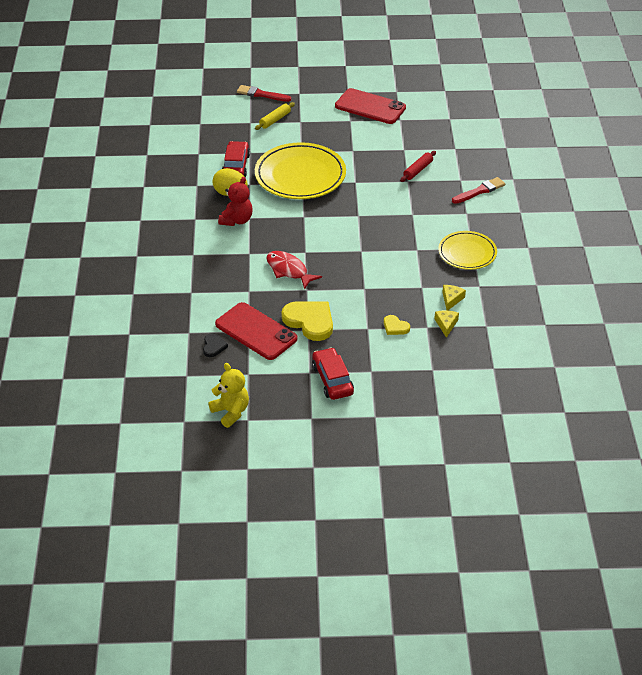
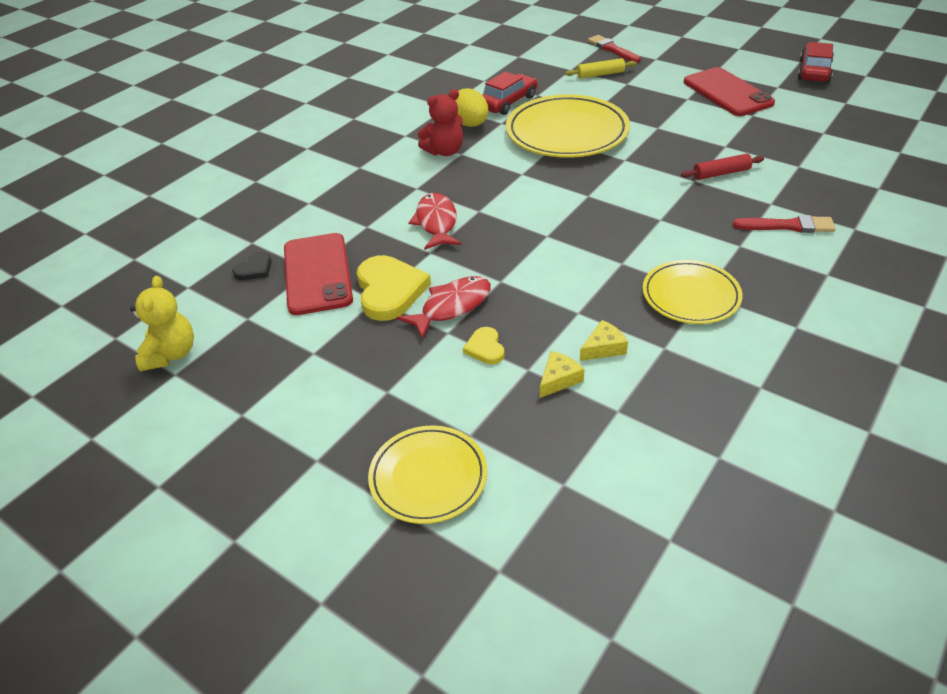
camera: 40 degrees right, 0 degrees up
red car [312,347,354,400] -> red car moved to [798,42,834,83]
none -> yellow plate [368,425,487,524]
none -> red fish [397,276,491,339]

